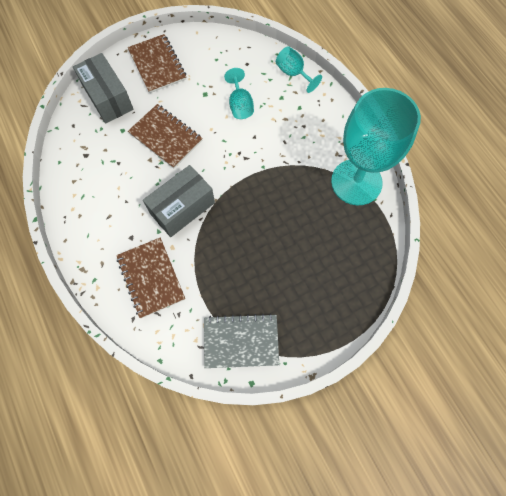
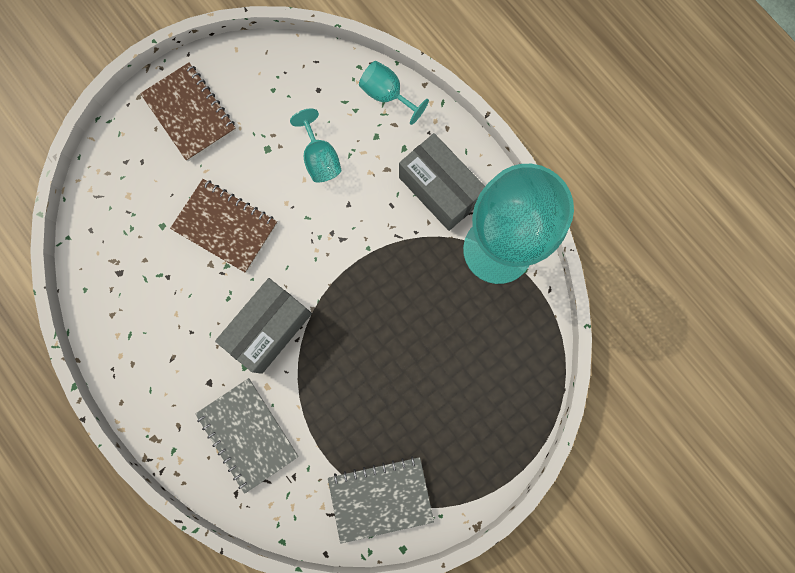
camera: 10 degrees left, 10 degrees up
grey box [73,53,134,124] -> grey box moved to [399,133,485,231]
brown notebook [116,238,185,318] -> grey notebook [195,378,298,494]

